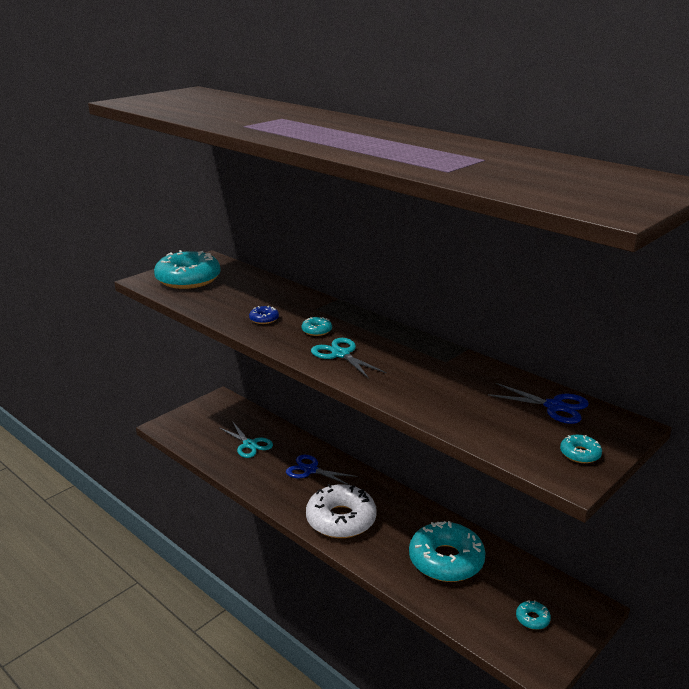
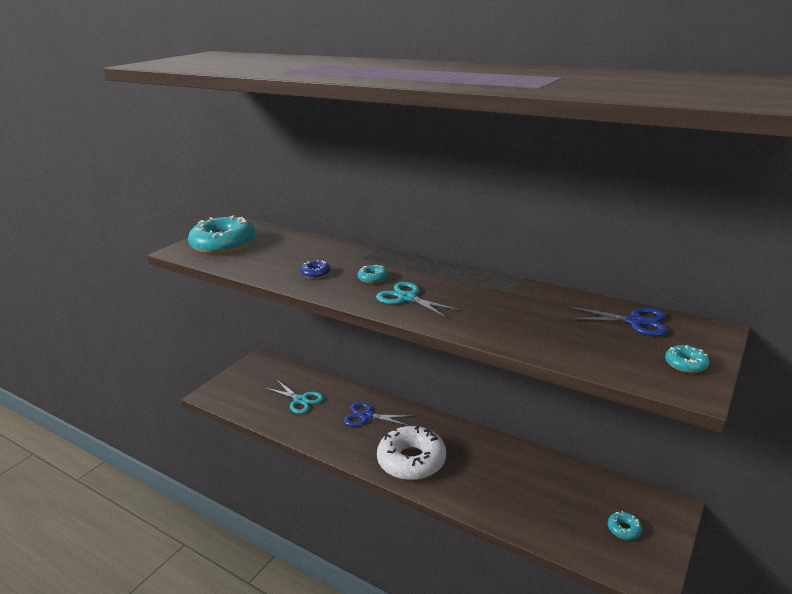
camera: 10 degrees left, 0 degrees up
turquoise donut [409,521,486,582] -> none

